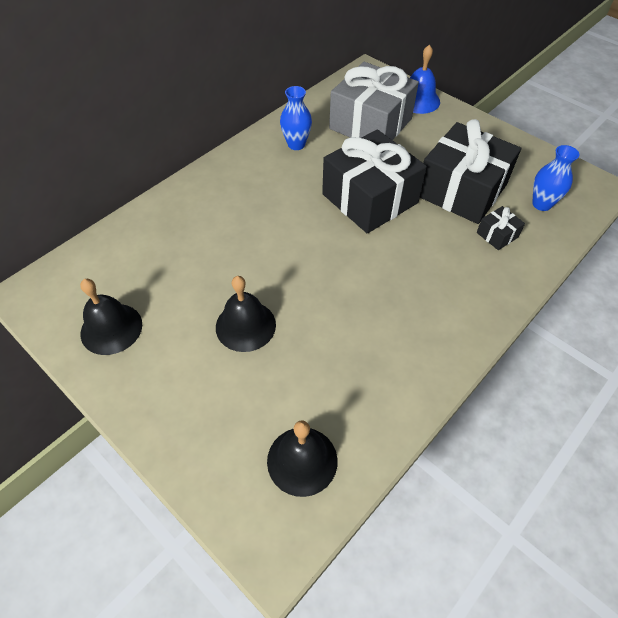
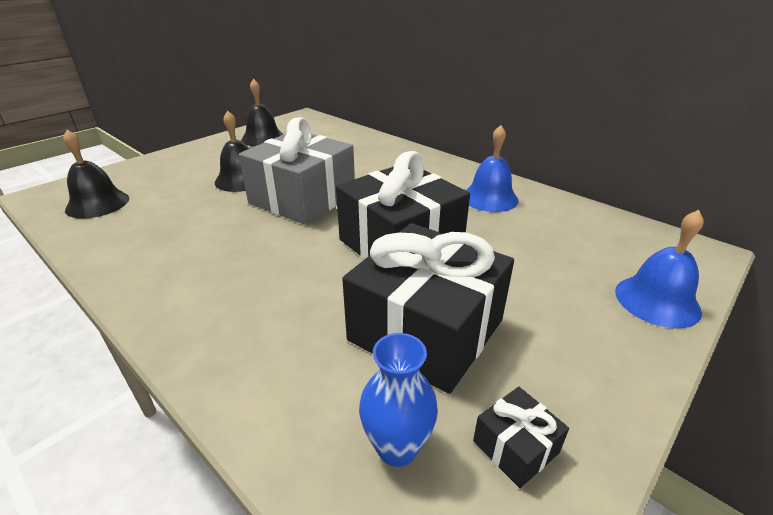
camera: 90 degrees right, 20 degrees down
blue vase [280,86,312,150] -> blue bell [466,125,519,212]
grey gift [329,62,419,140] -> grey gift moved to [239,117,355,225]
black gift [477,206,525,250] -> black gift moved to [473,387,569,488]

